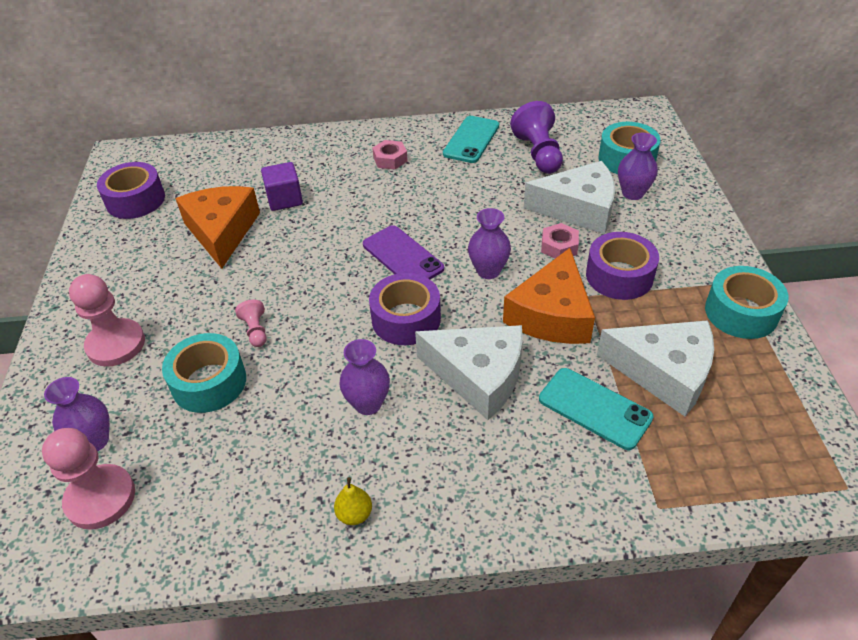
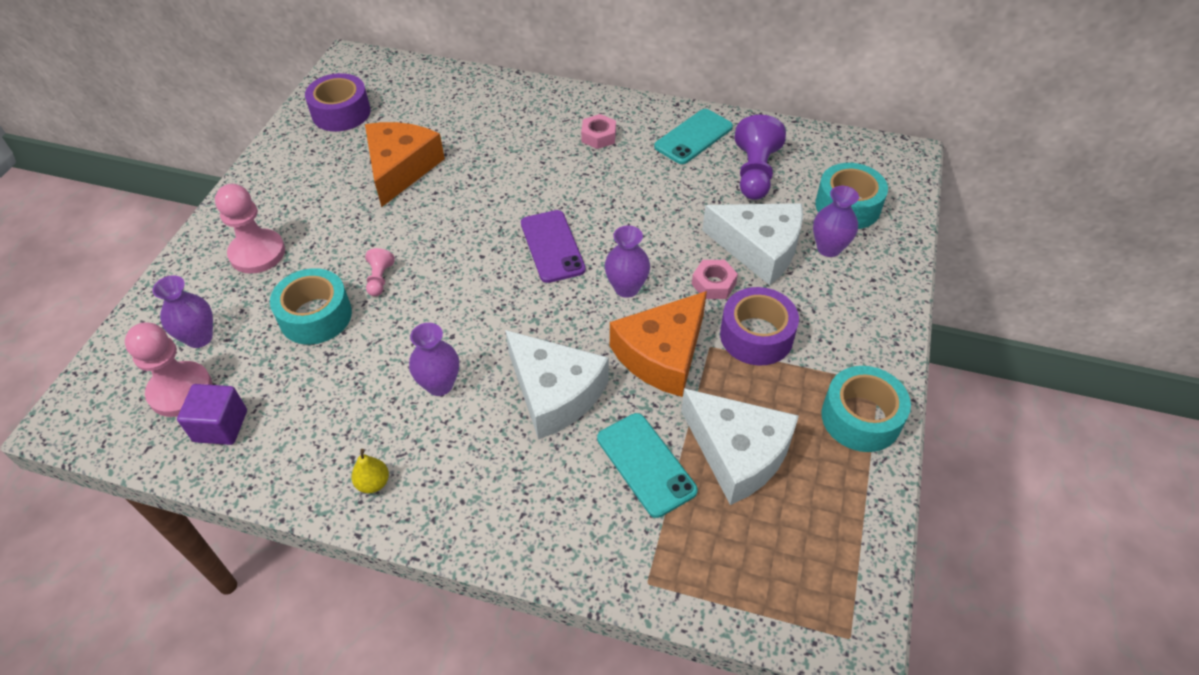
camera: 20 degrees right, 5 degrees up
purple cube [261,162,303,211] -> purple cube moved to [177,384,247,445]
purple tape [369,273,441,345] -> none

